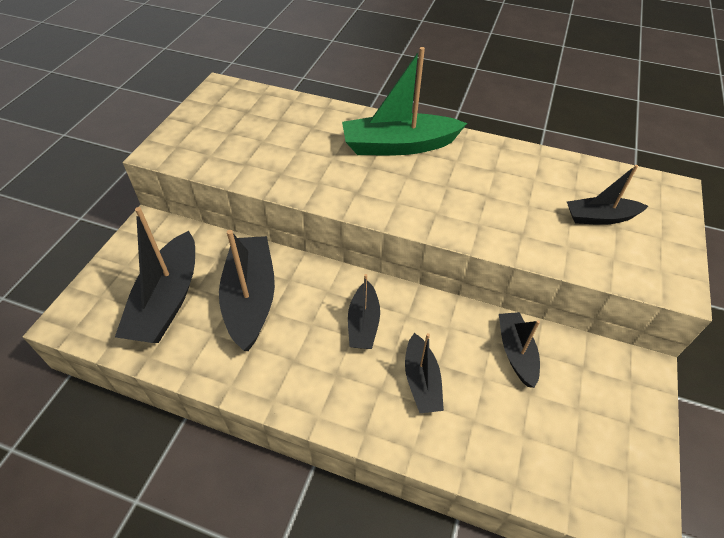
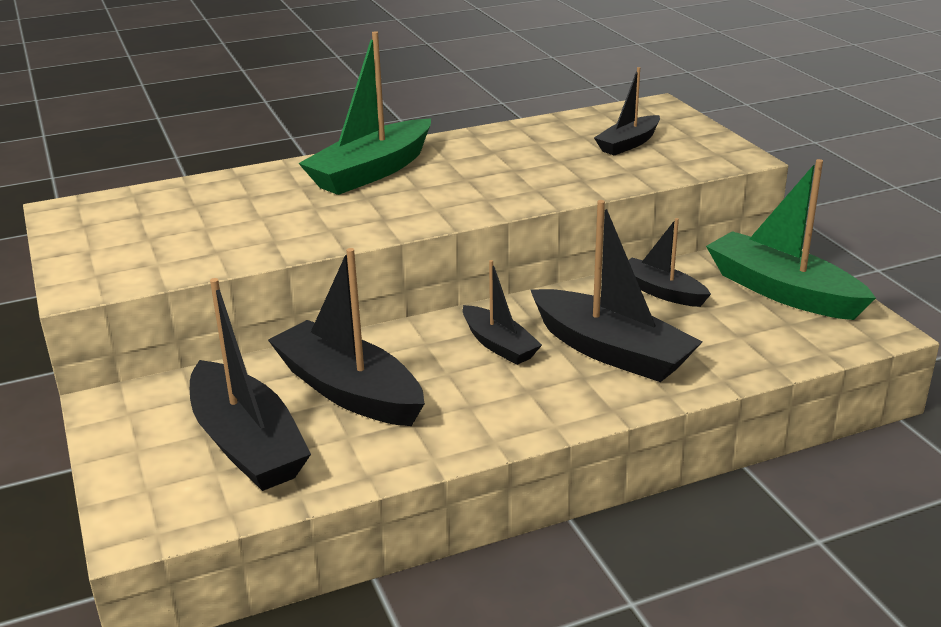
camera: 40 degrees left, 20 degrees down
black boat [405,333,444,413] -> black boat [530,200,702,382], size x1.73
none -> green boat [706,159,876,320]

